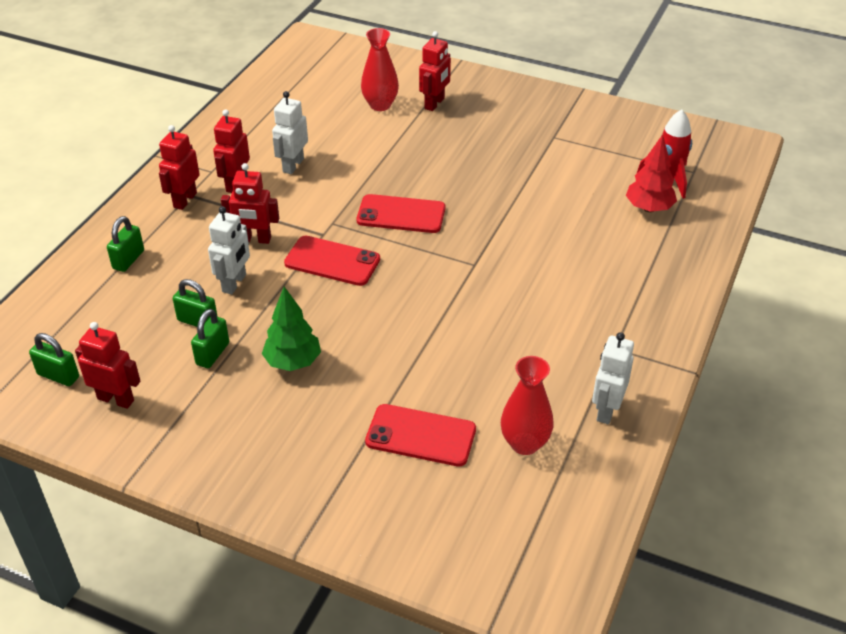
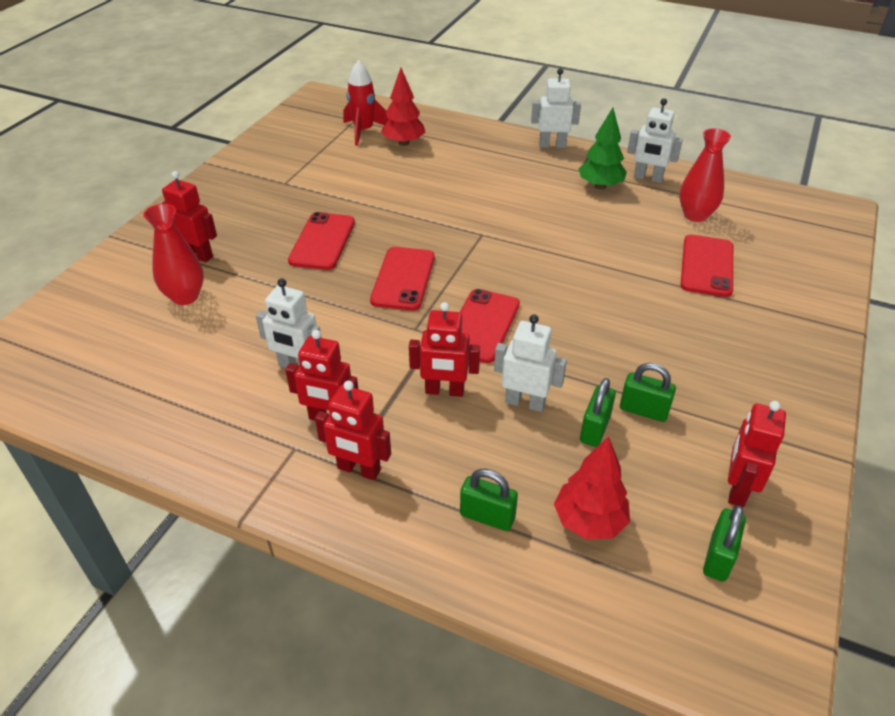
camera: 90 degrees left, 0 degrees up
red robot [221,163,279,244] -> red robot turned 90 degrees clockwise [409,302,480,397]
green tree [262,287,321,371] -> green tree moved to [579,108,627,189]
none -> red phone [288,212,355,270]
none -> white robot [531,68,581,148]
none -> red tree [554,436,630,540]

